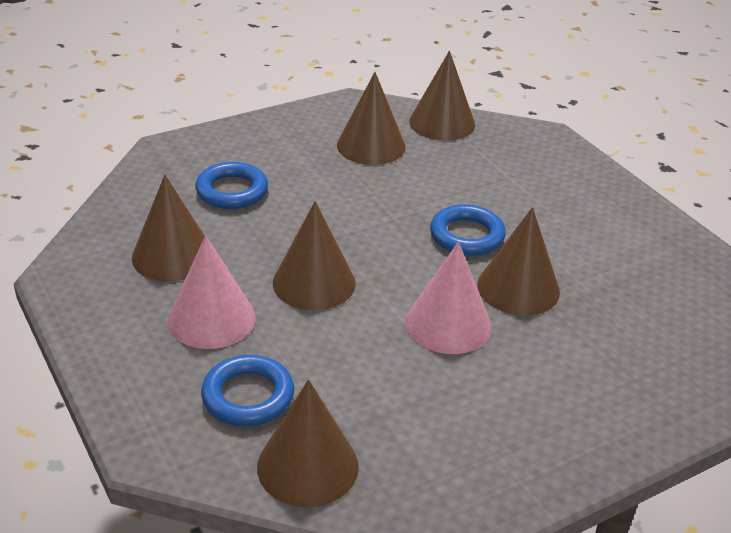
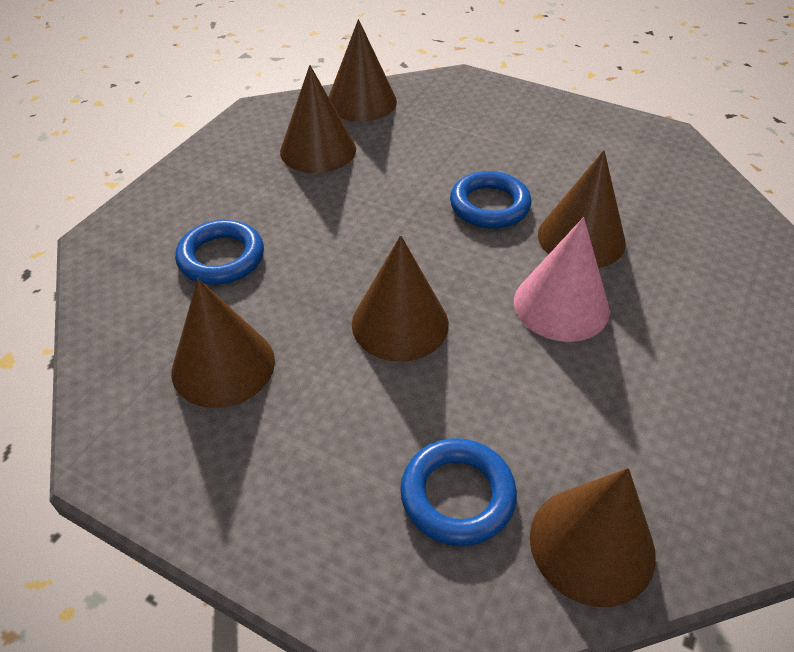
camera: 30 degrees left, 10 degrees up
pink cone [168,235,256,349] -> none

